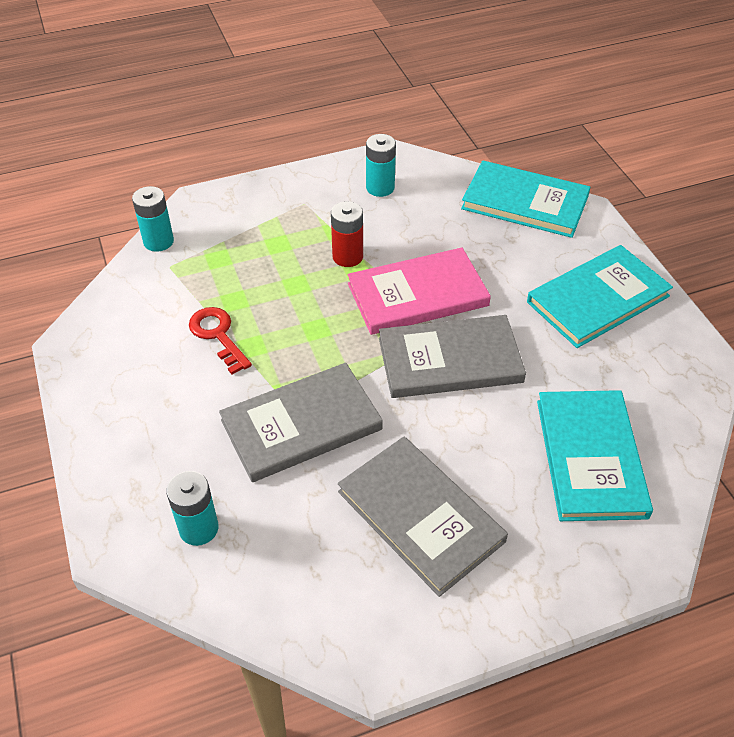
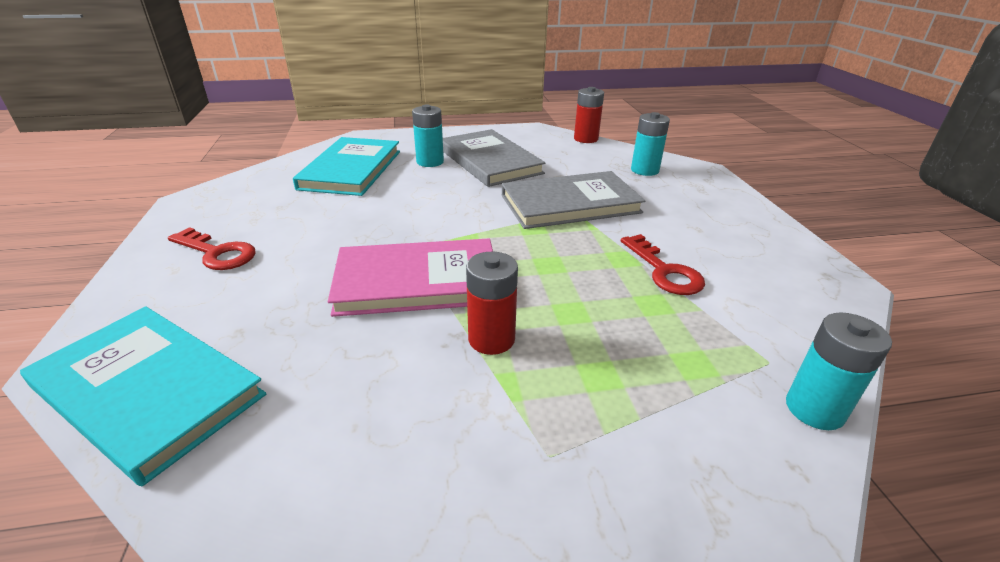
camera: 170 degrees left, 15 degrees down
turquoise battery [366,134,396,197] -> turquoise battery moved to [412,105,444,167]
grey book [379,315,526,398] -> none
turquoise book [527,245,673,348] -> red key [168,227,256,270]
none -> red battery [574,87,604,143]

